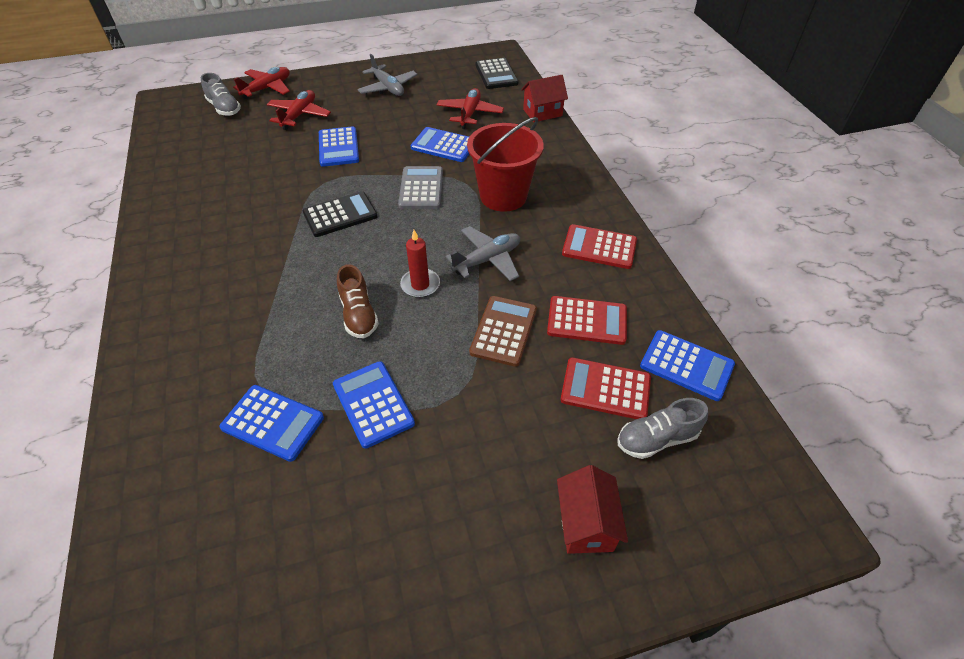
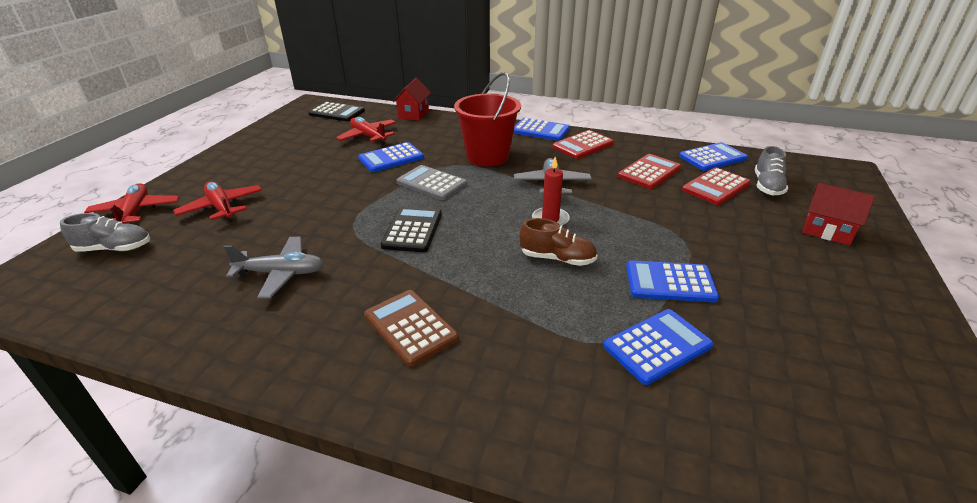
camera: 55 degrees left, 15 degrees down
blue calculator [319,126,359,167] -> blue calculator moved to [514,118,570,141]
grey plane [357,54,418,96] -> grey plane moved to [224,237,324,299]
brown calculator [469,296,537,367] -> brown calculator moved to [364,290,459,367]

